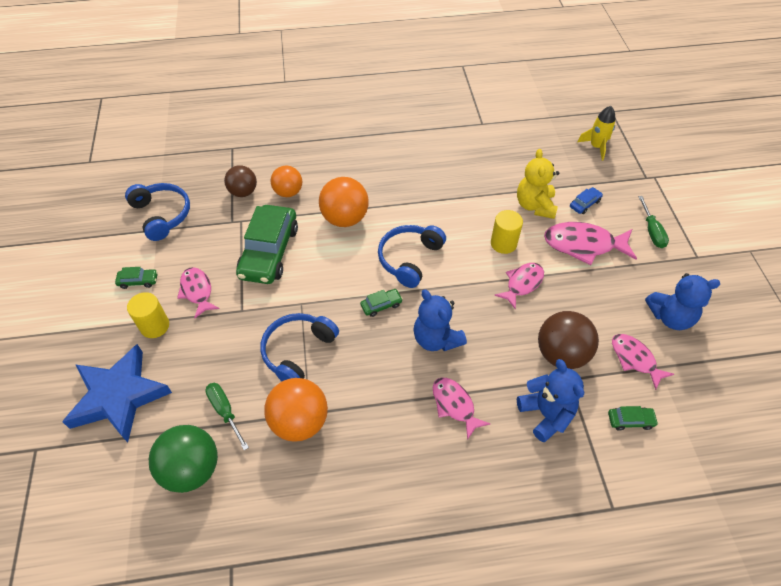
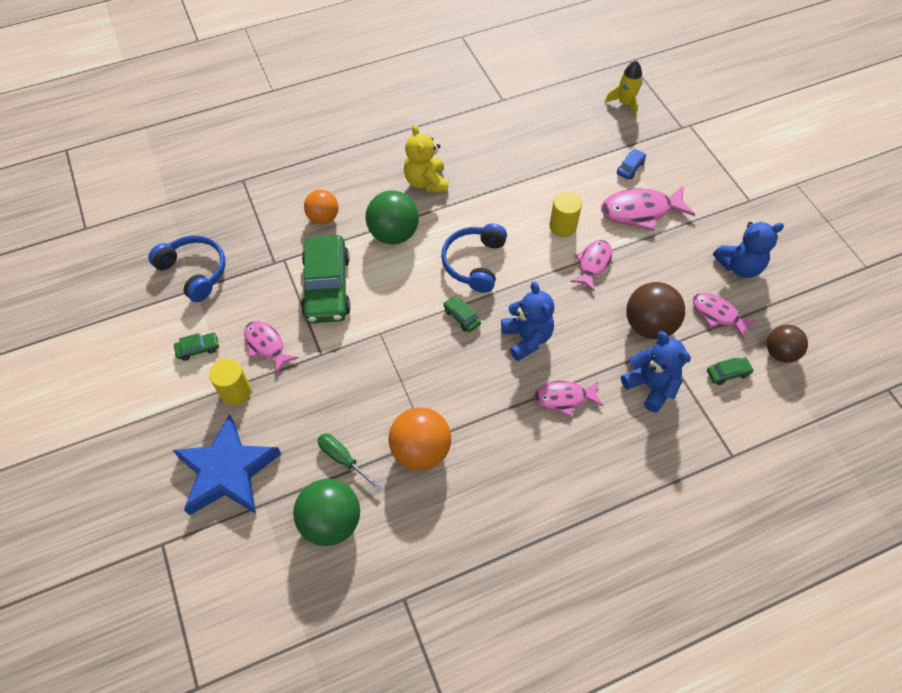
camera: 15 degrees left, 5 degrees up
brown ball [224,165,257,197] -> brown ball moved to [767,325,808,363]
blue headphones [260,313,339,381] -> none
orange ball [319,177,369,227] -> green ball [366,190,419,245]
green car [360,289,403,317] -> green car turned 90 degrees counterclockwise [443,296,481,332]
blue teddy bear [414,289,467,351] -> blue teddy bear turned 150 degrees counterclockwise [501,281,554,361]
pink fish [433,377,491,440] -> pink fish turned 45 degrees counterclockwise [534,381,603,417]
yellow teddy bear [517,149,559,219] -> yellow teddy bear moved to [404,125,448,192]
green screwdriver [638,196,669,248] -> none

